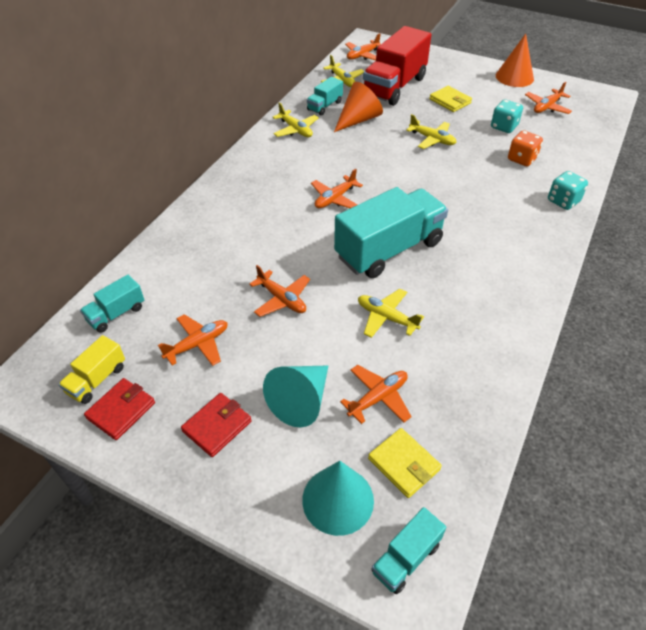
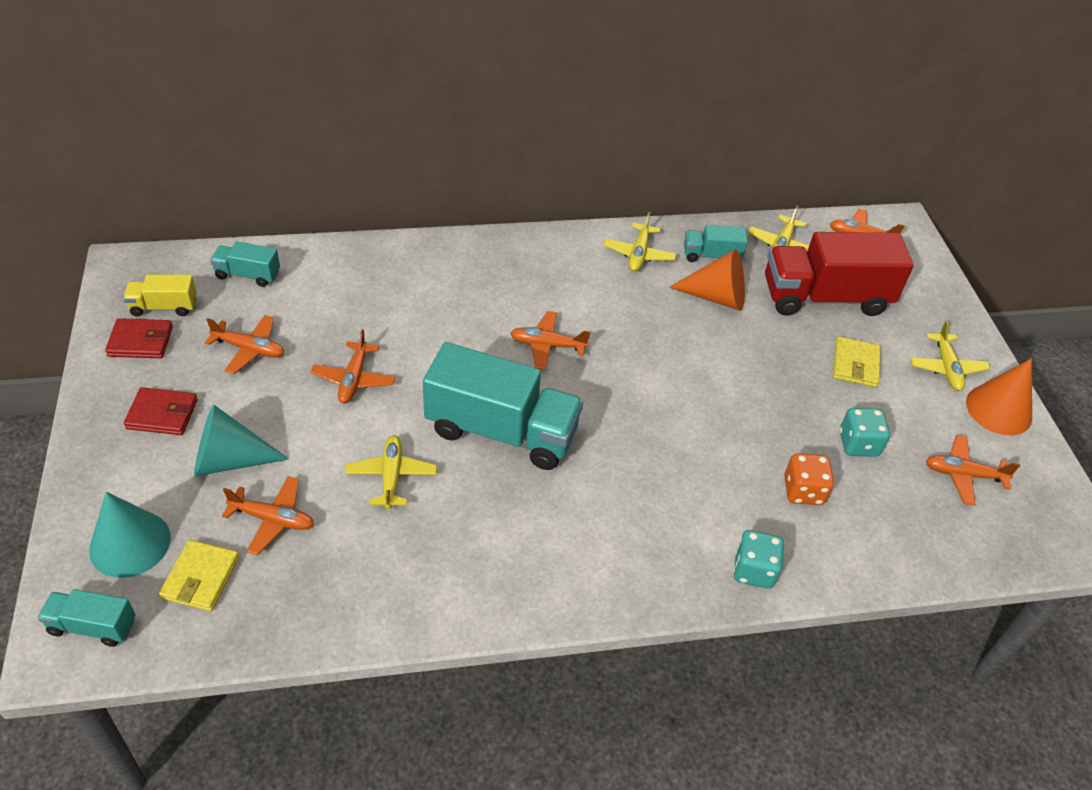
camera: 50 degrees right, 0 degrees up
yellow plane [406,114,456,149] -> yellow plane moved to [910,321,990,391]

